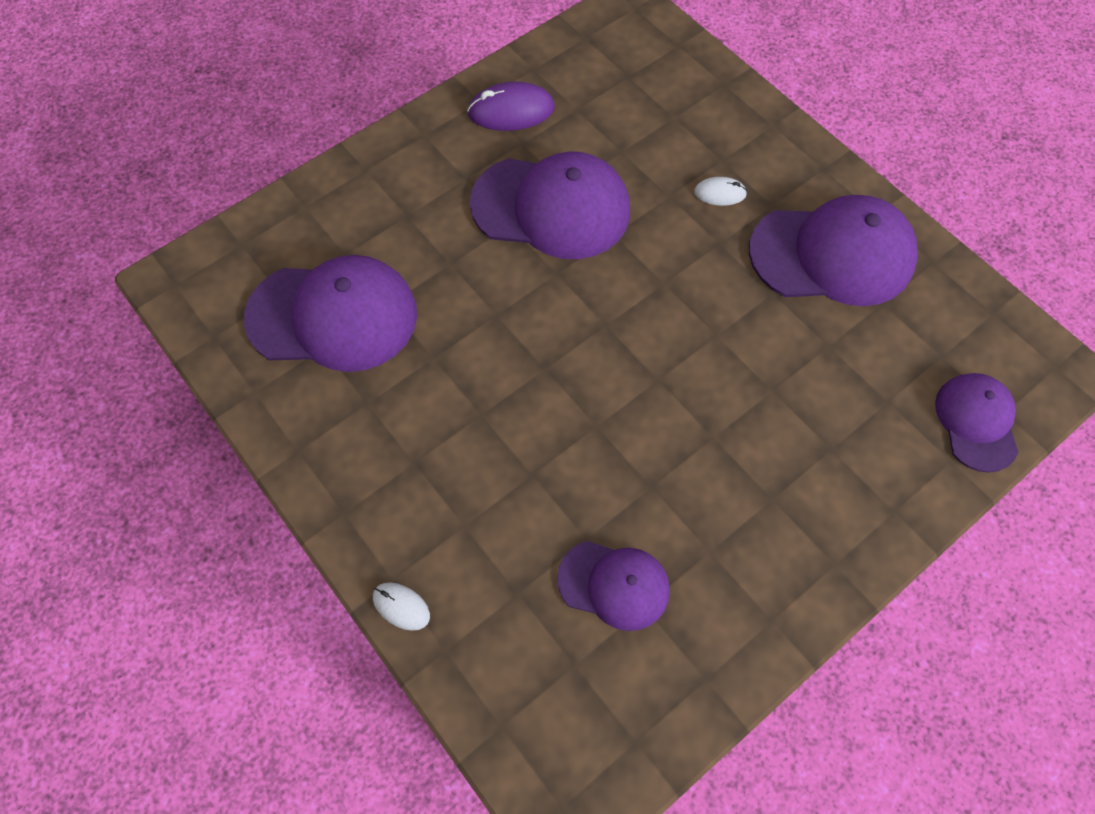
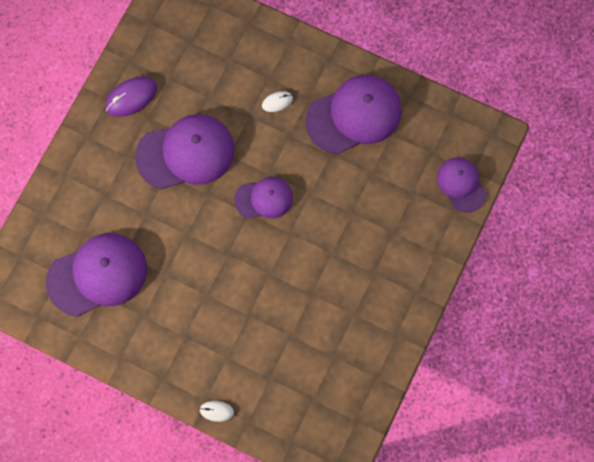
camera: 25 degrees left, 10 degrees up
purple cap [557,541,670,631] -> purple cap moved to [234,177,293,219]

